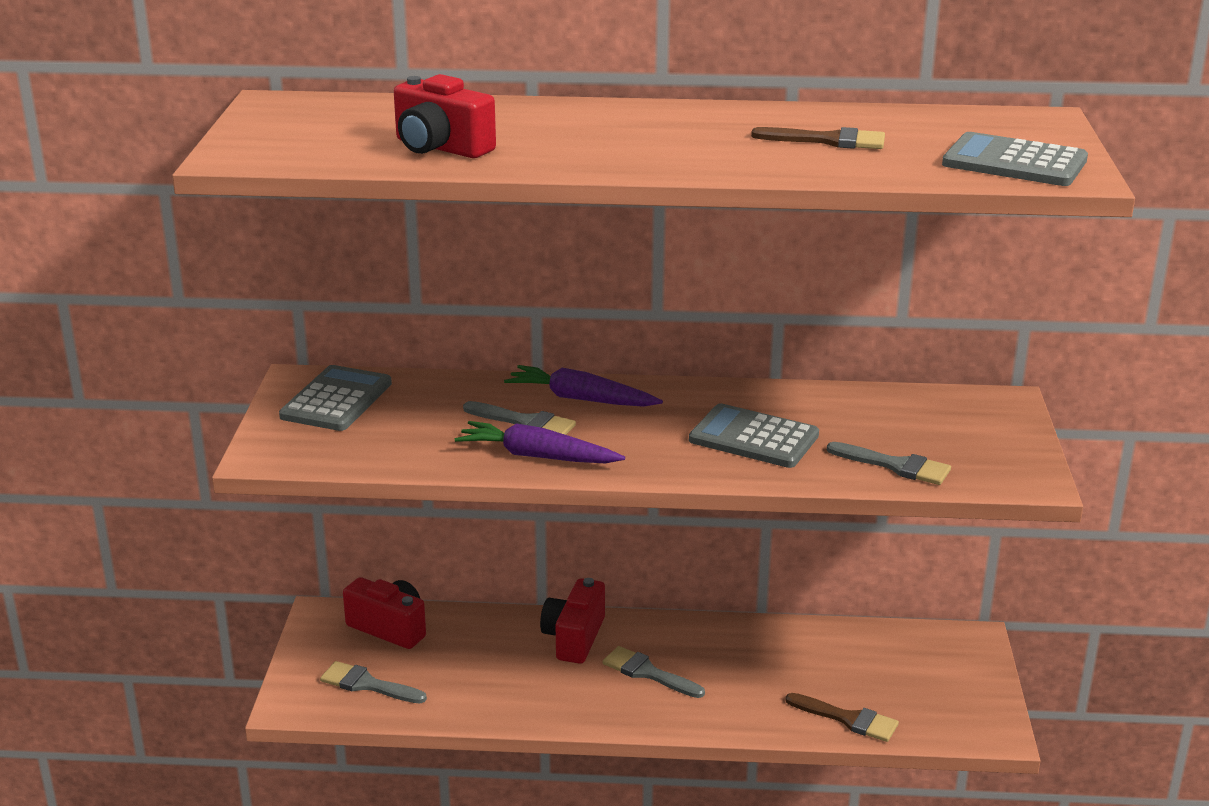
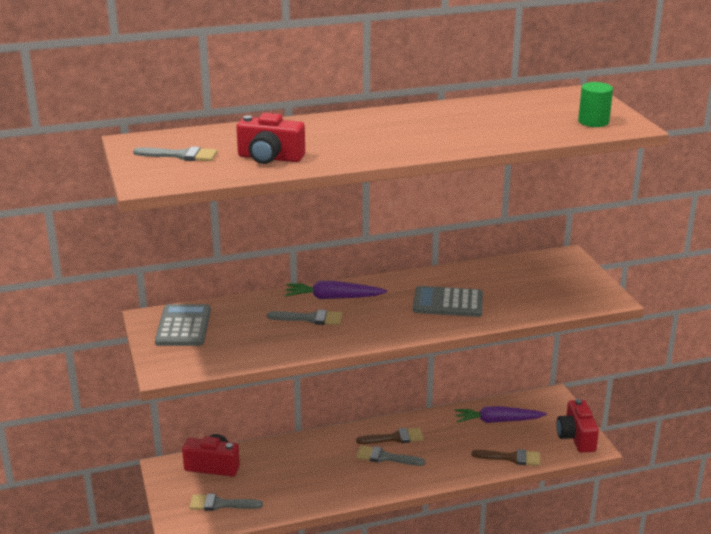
camera: 20 degrees left, 0 degrees up
purple carrot [455,421,625,463] -> purple carrot moved to [455,406,547,423]
red camera [540,578,605,664] -> red camera moved to [557,399,599,453]
brown brush [751,127,885,149] -> brown brush moved to [356,428,424,444]
grey brush [827,442,951,485] -> grey brush moved to [133,146,217,161]
grey calculator [942,132,1088,186] -> green cylinder [578,82,613,127]

